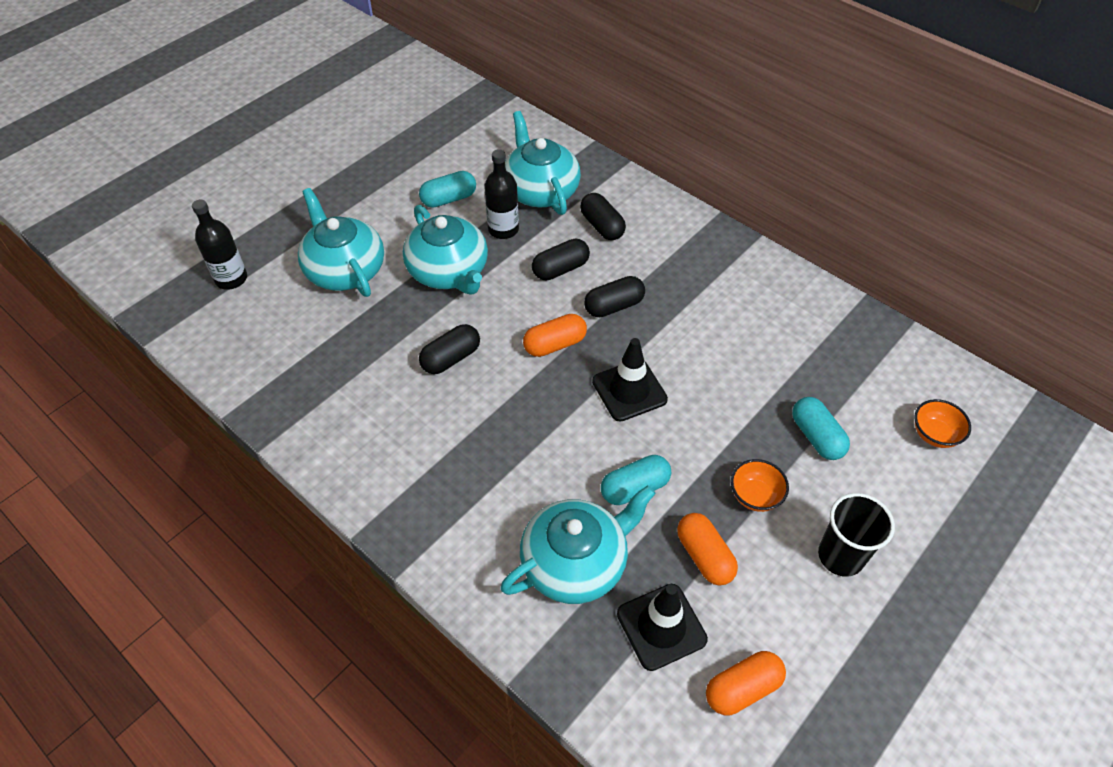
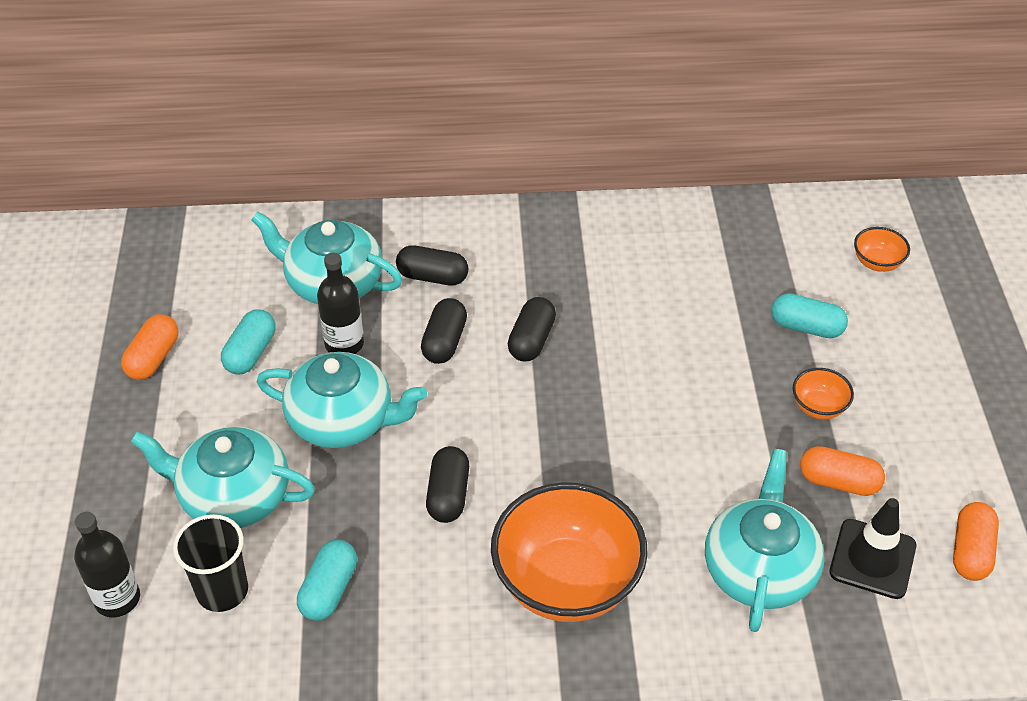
camera: 45 degrees left, 5 degrees down
orange capsule [523,314,587,357] -> orange capsule moved to [121,314,178,380]
black traffic cone [592,338,668,422] -> none
turquoise capsule [601,455,671,505] -> turquoise capsule moved to [297,540,357,621]
black cup [818,493,895,577] -> black cup moved to [173,514,248,612]
none -> orange bowl [491,482,648,622]

